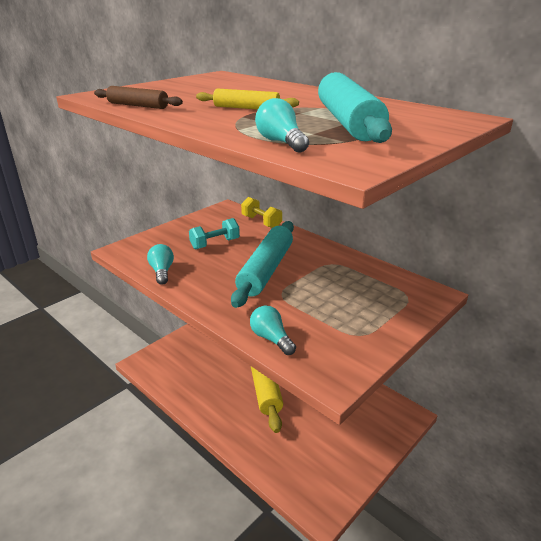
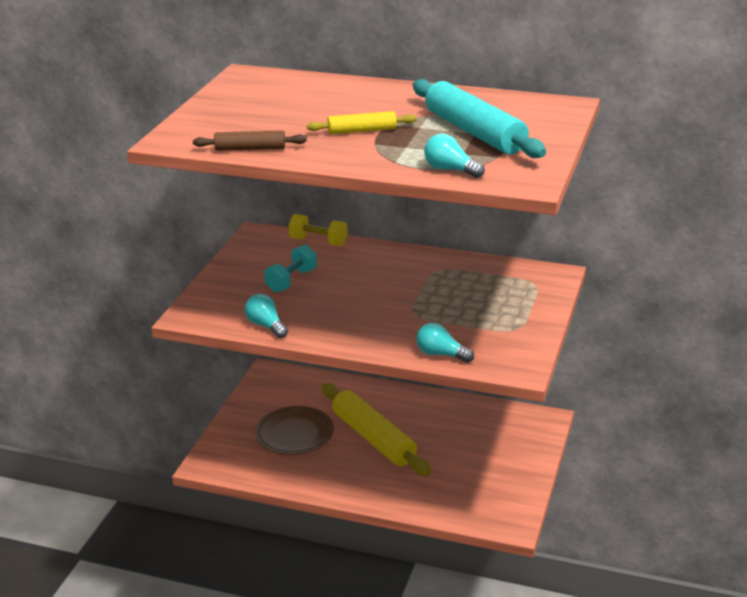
camera: 25 degrees left, 0 degrees up
turquoise rolling pin [231,221,294,308] -> none
none -> brown plate [255,406,334,455]

